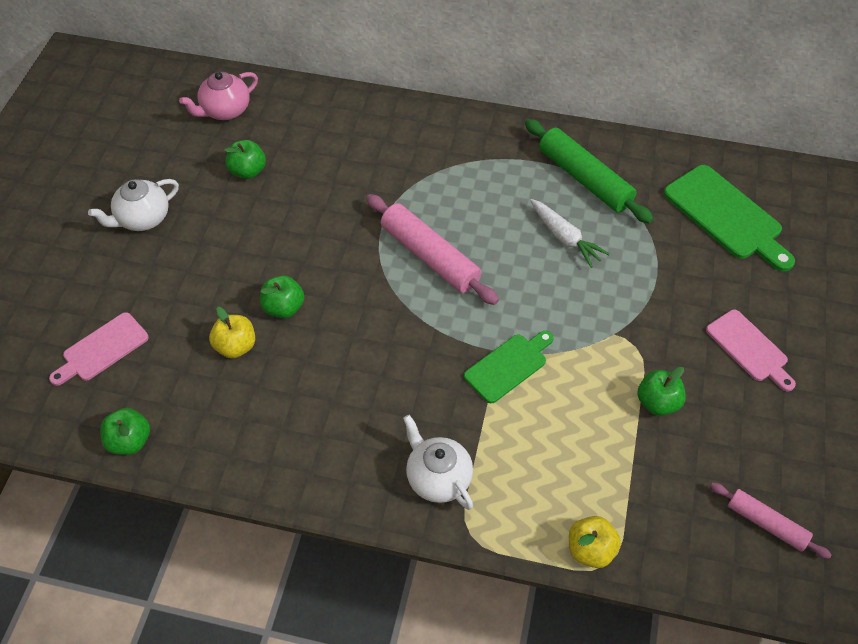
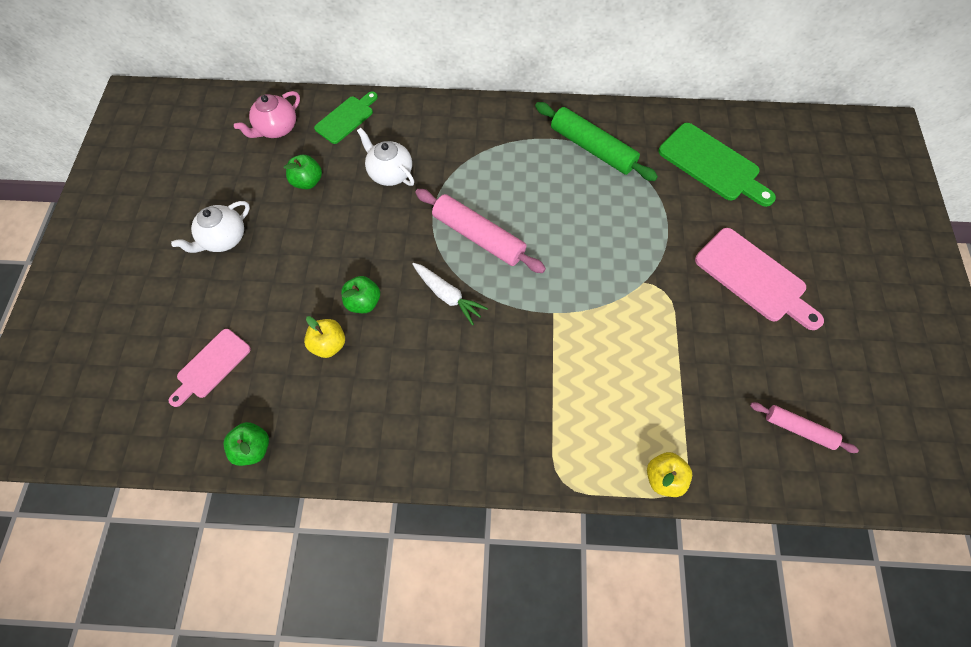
camera: 10 degrees left, 10 degrees up
white teapot [403,415,473,510] -> white teapot moved to [357,128,414,186]
green cutting board [464,331,554,403] -> green cutting board moved to [314,91,378,144]
white carrot [530,199,610,268] -> white carrot moved to [412,263,488,325]
green apple [637,367,685,416] -> none
pink cutting board [706,310,796,391] -> pink cutting board [695,228,824,330], size x1.58

